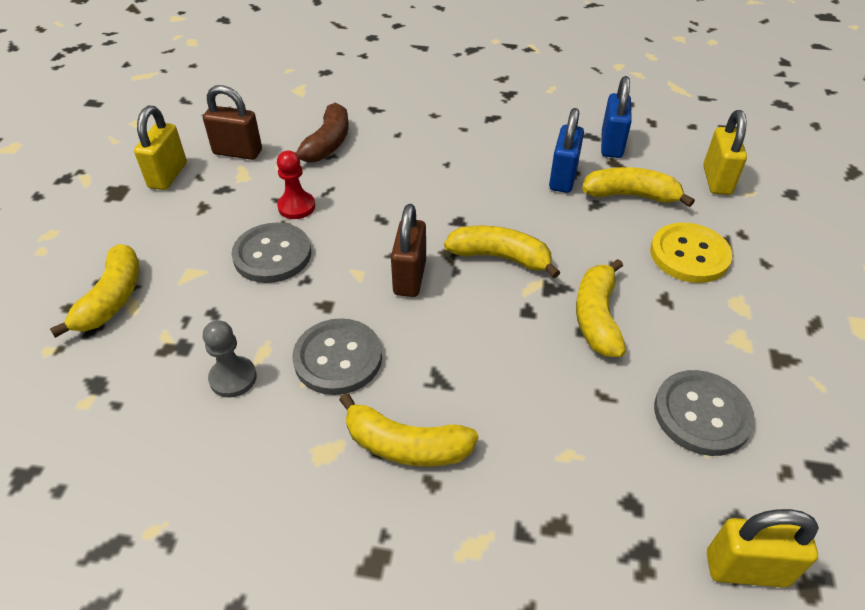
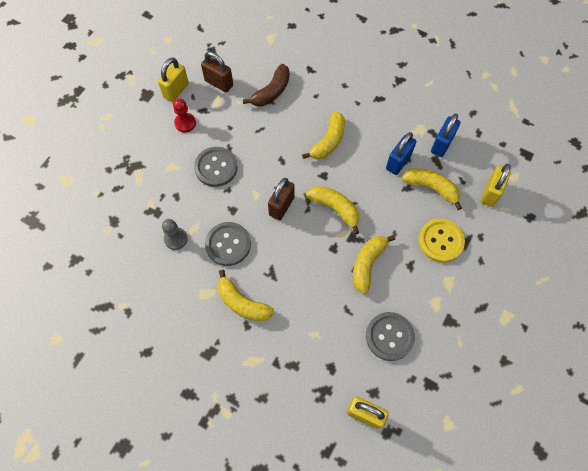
camera: 20 degrees right, 20 degrees up
yellow banana [50,244,139,338] -> yellow banana moved to [302,111,345,159]
red pawn [277,151,315,219] -> red pawn moved to [173,99,196,133]

